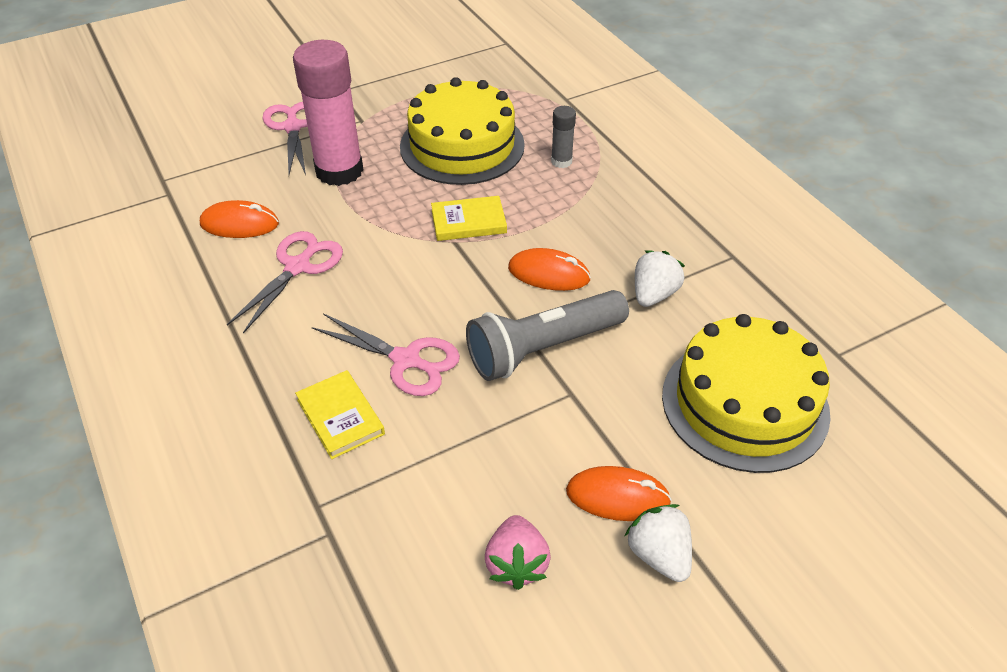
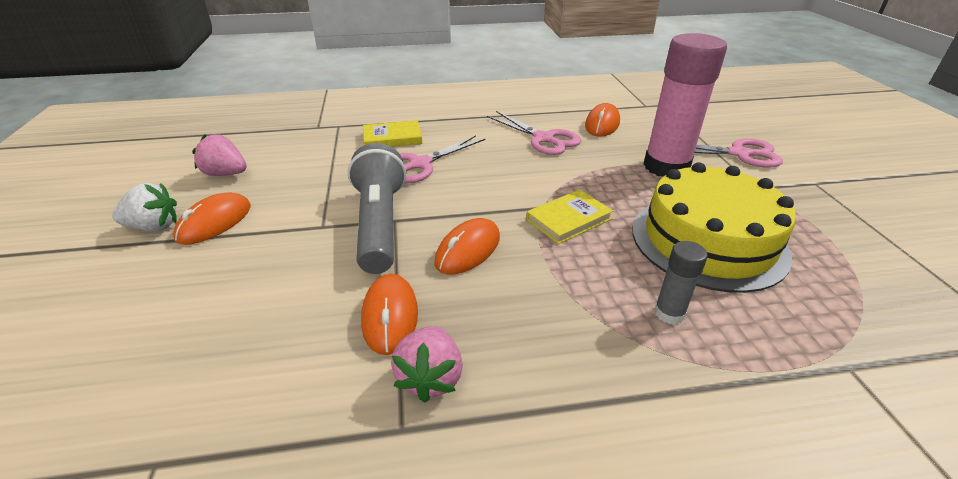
camera: 110 degrees right, 10 degrees down
yellow book [431,196,507,241] -> yellow book turned 45 degrees clockwise [526,190,613,244]
white strawberry [635,250,685,307] -> orange mouse [361,274,418,355]
yellow cake [662,314,831,473] -> none
none -> pink strawberry [391,326,463,403]

